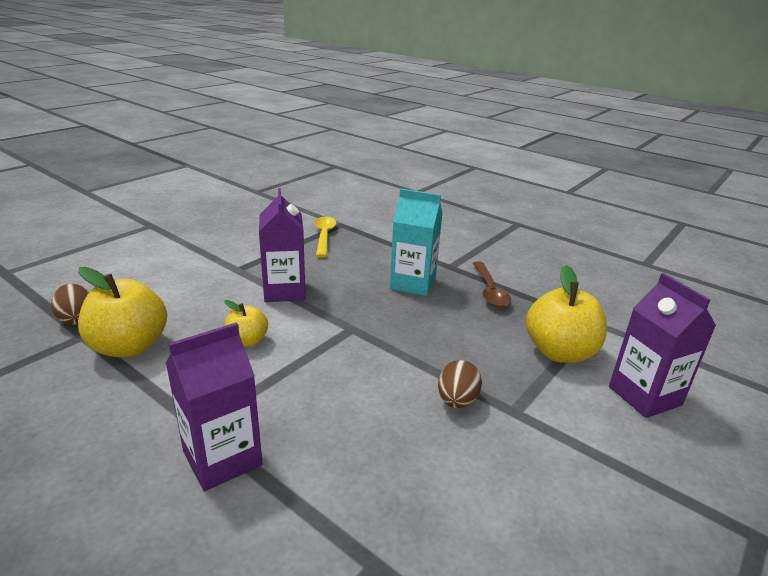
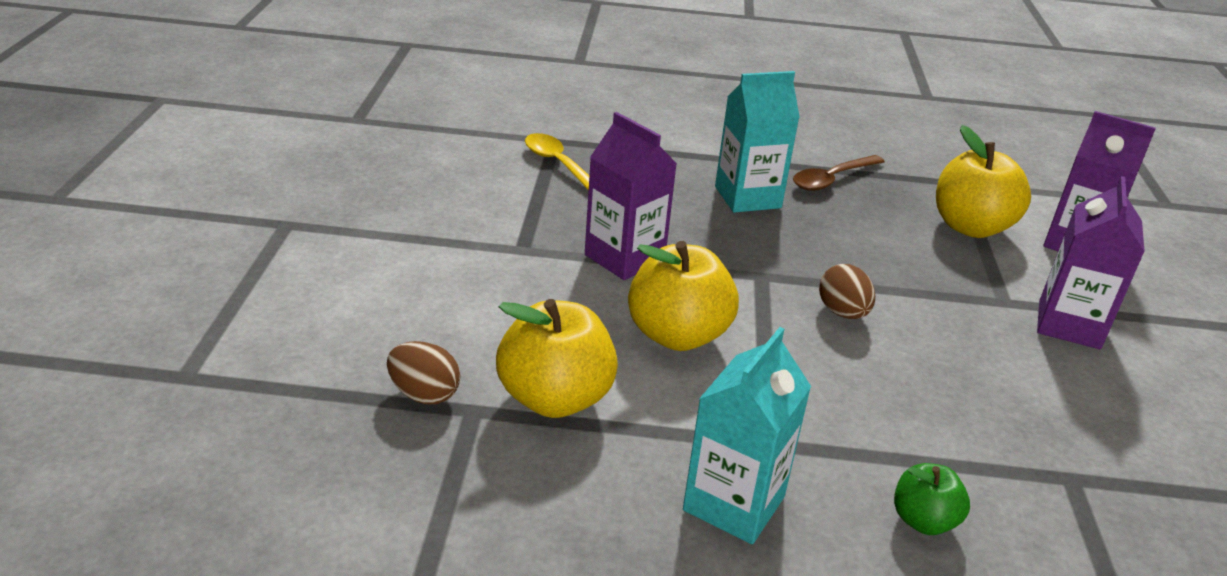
camera: 35 degrees left, 5 degrees up
purple carton [166,322,263,491] -> purple carton moved to [1037,176,1145,349]
yellow apple [224,300,268,347] -> yellow apple [628,241,739,351], size x1.81
brown egg [438,360,482,408] -> brown egg moved to [819,264,875,319]
brown spoon [473,261,511,308] -> brown spoon turned 90 degrees clockwise [793,155,885,191]
none -> turquoise carton [683,327,811,544]
none -> green apple [894,463,970,535]

